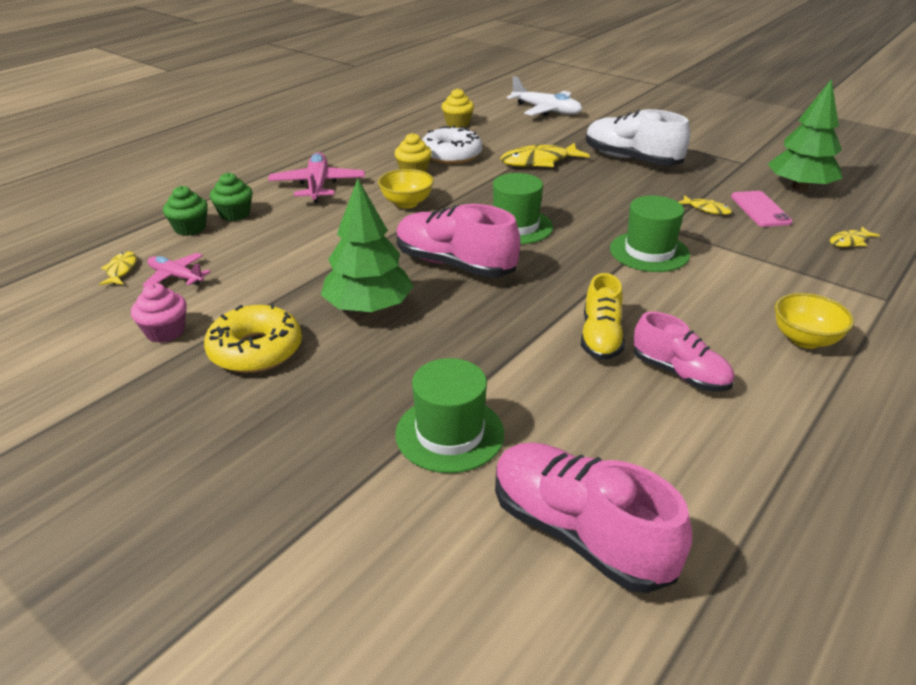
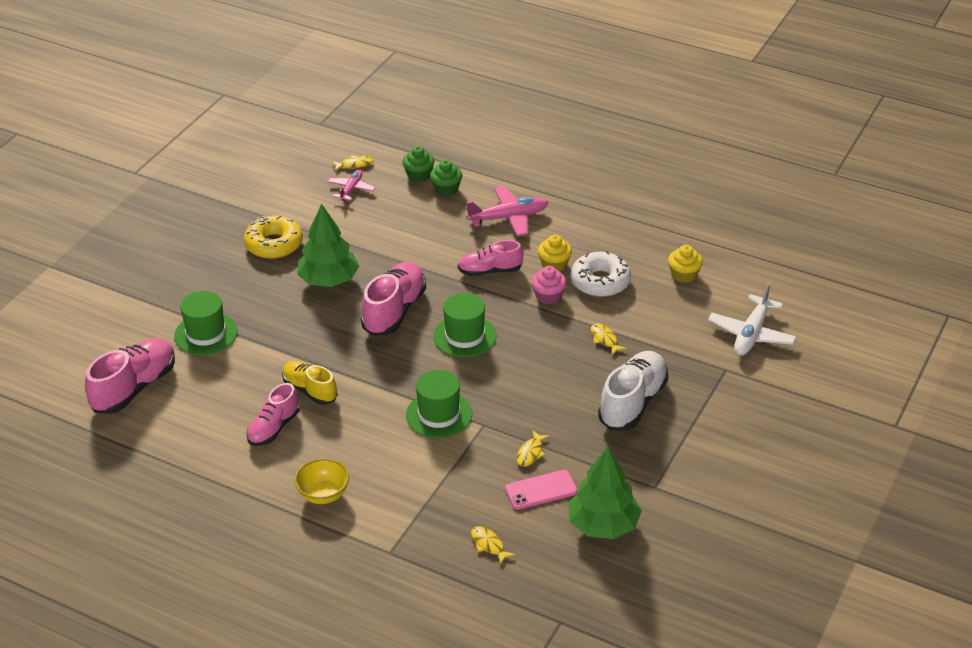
camera: 80 degrees right, 5 degrees up
pink cupcake [131,283,187,343] -> pink cupcake moved to [531,266,566,304]
yellow bowl [378,169,434,208] -> pink shoe [458,240,524,276]
yellow fish [500,143,590,167] -> yellow fish [591,323,627,355], size x0.53
yellow shoe [581,273,625,360] -> yellow shoe turned 45 degrees clockwise [282,361,338,405]

